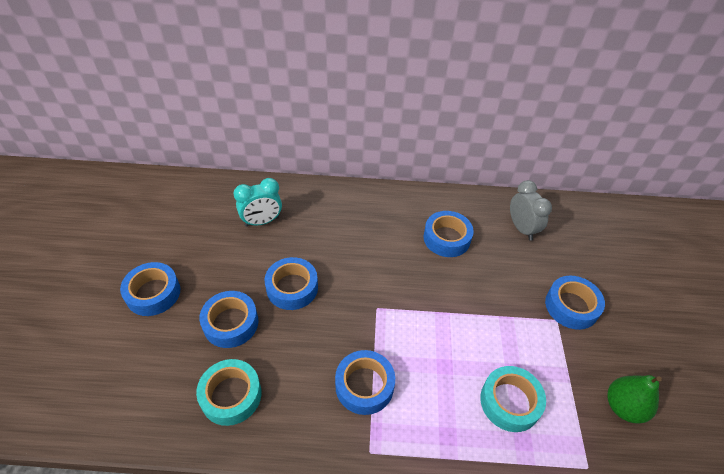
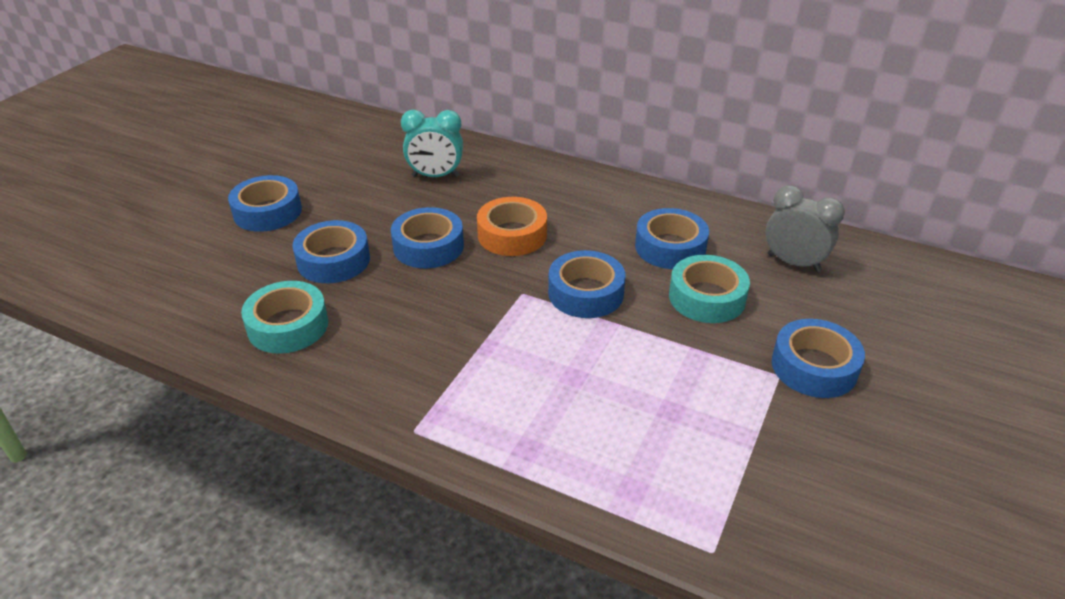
camera: 25 degrees right, 10 degrees down
blue tape [335,350,395,415] -> blue tape moved to [548,250,626,318]
turquoise tape [480,366,546,432] -> turquoise tape moved to [669,255,750,323]
grey clock [510,180,552,241] -> grey clock turned 60 degrees counterclockwise [766,185,845,272]
green pear [607,375,662,424] -> none
none -> orange tape [477,197,547,256]

